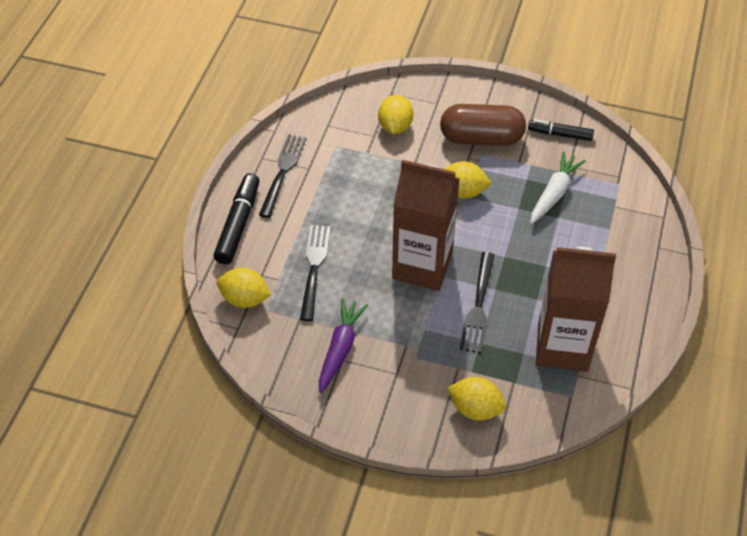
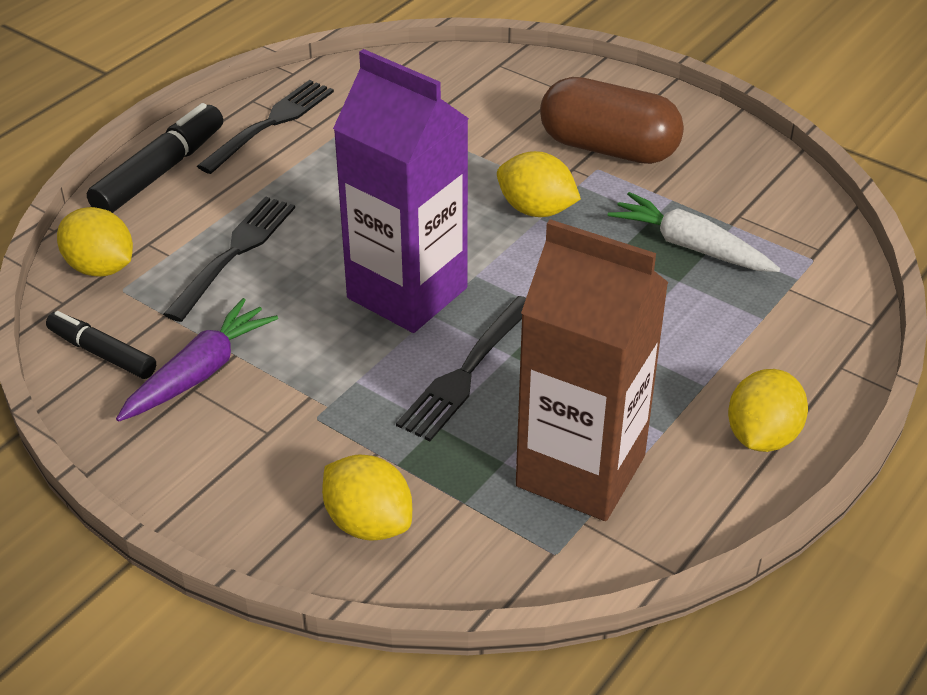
camera: 20 degrees right, 10 degrees down
yellow lemon [378,95,413,134] -> yellow lemon moved to [728,369,808,452]
brown carton [392,160,460,291] -> purple carton [333,49,469,333]
black marker [528,119,594,141] -> black marker moved to [46,311,156,379]
white carrot [531,152,586,224] -> white carrot turned 105 degrees counterclockwise [608,192,780,272]

